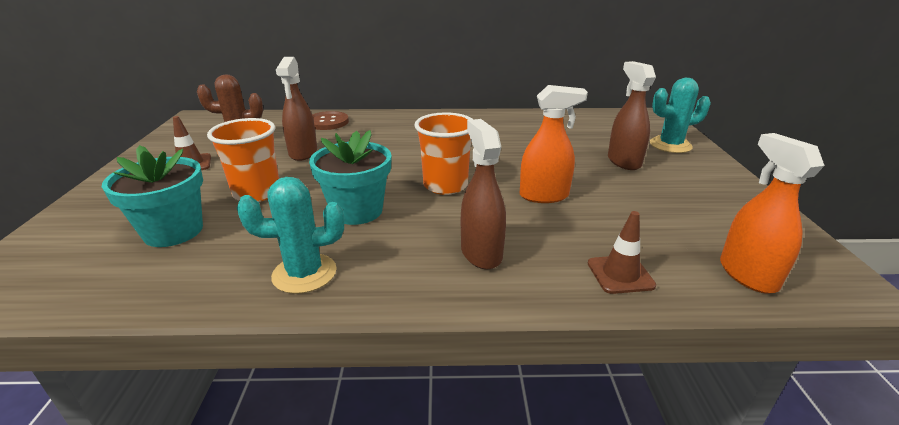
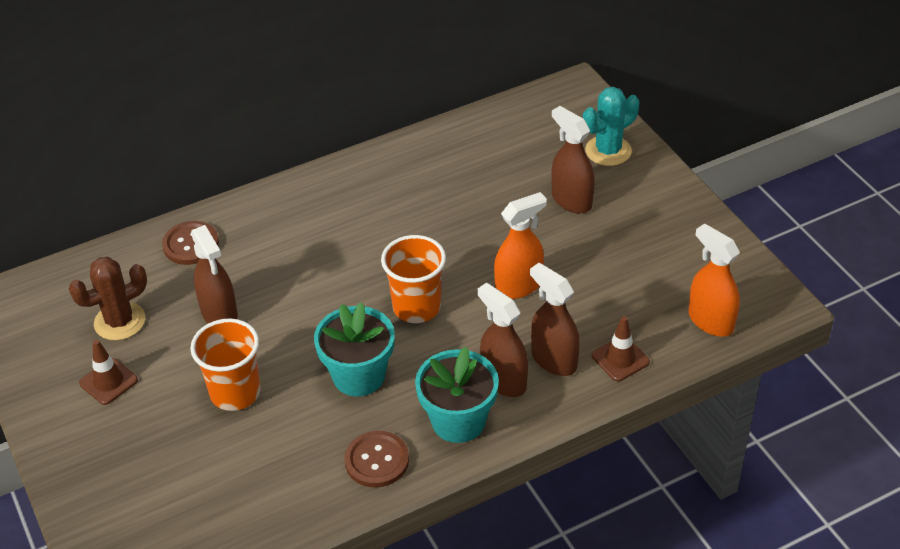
camera: 25 degrees left, 15 degrees up
turquoise flower pot [102,145,203,247] -> turquoise flower pot moved to [415,347,499,443]
turquoise cactus [237,177,344,294] -> brown button [344,431,409,488]
none -> brown spray bottle [530,263,580,376]

